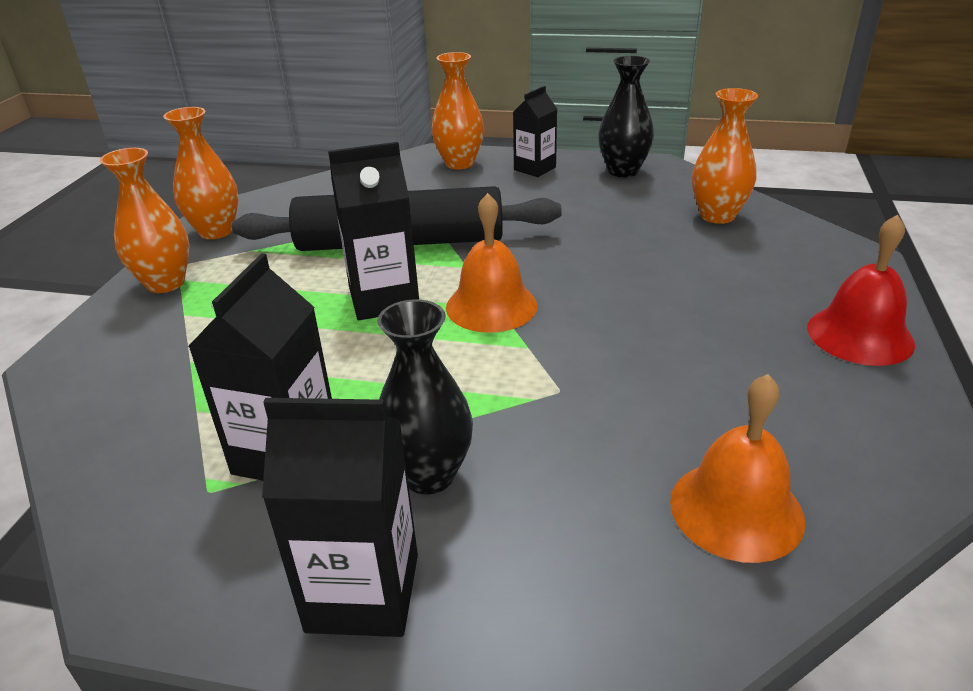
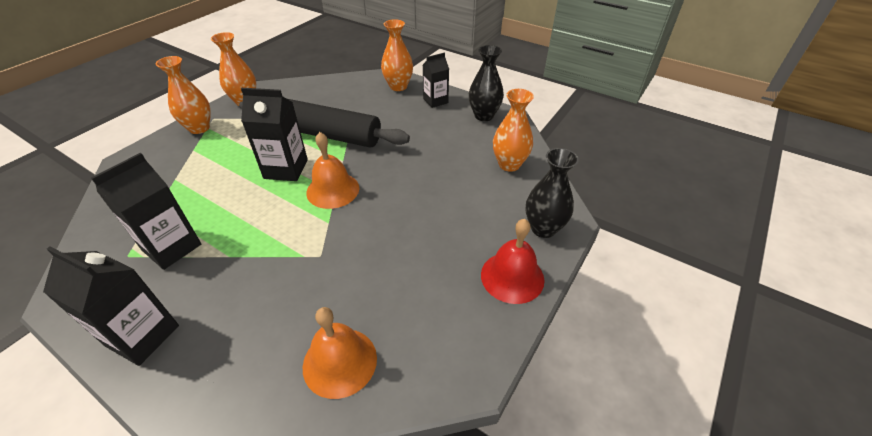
camera: 20 degrees right, 10 degrees up
black vase [377,299,473,494] -> black vase moved to [525,148,579,238]

